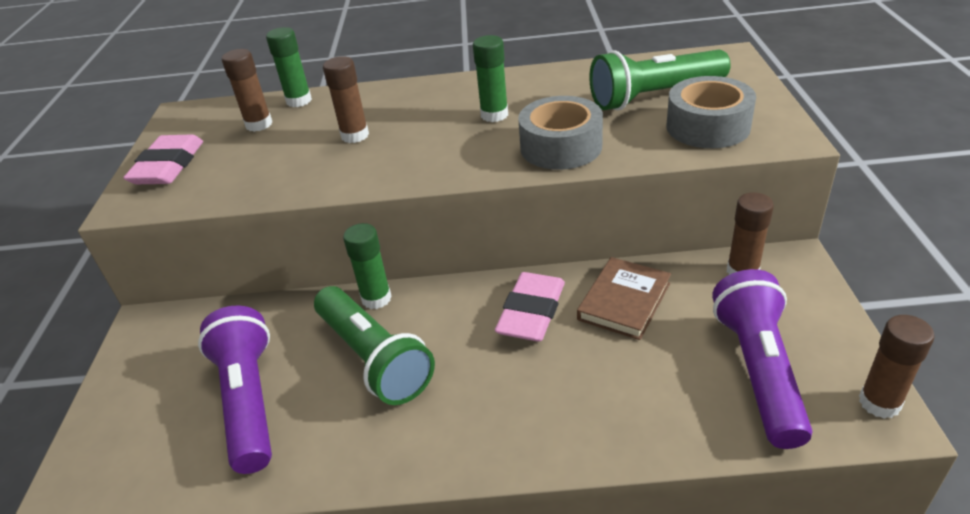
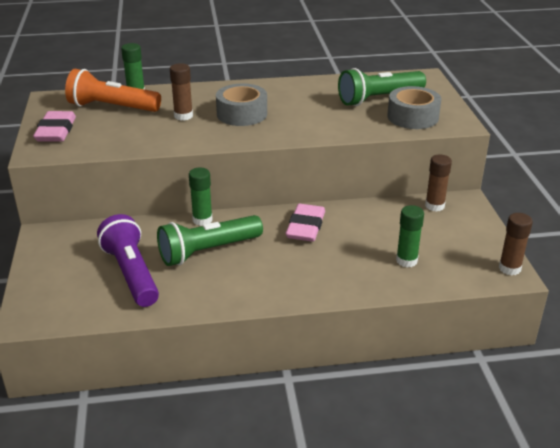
camera: 10 degrees left, 5 degrees down
brown glue stick [222,49,272,132] -> orange flashlight [65,69,161,112]
green flashlight [314,286,435,405] -> green flashlight turned 105 degrees clockwise [157,215,263,266]
green glue stick [473,35,508,122] -> green glue stick moved to [396,205,424,267]
grey tape [518,96,603,170] -> grey tape moved to [216,84,267,126]
brown book [577,257,671,340] -> none
purple flashlight [712,269,813,449] -> none

